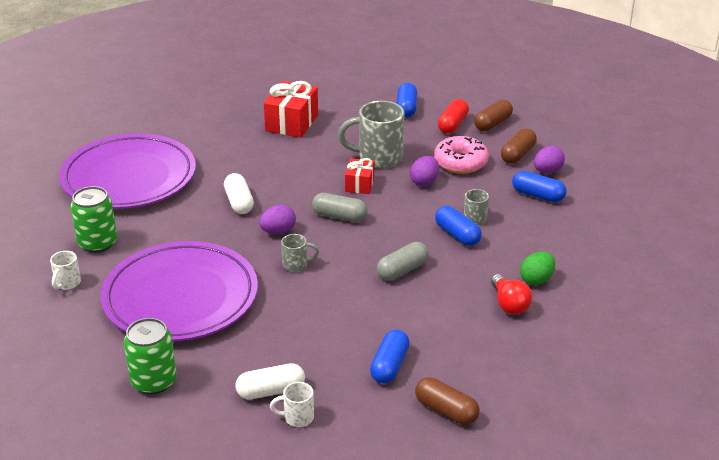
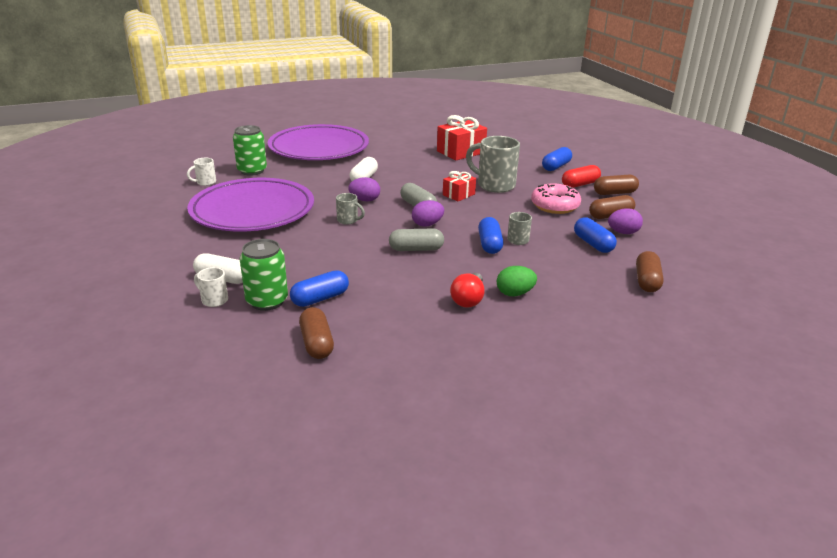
camera: 35 degrees right, 5 degrees down
green can [124,318,176,395] -> green can moved to [240,239,288,311]
purple egg [410,156,439,186] -> purple egg moved to [412,200,444,227]
none -> brown capsule [636,251,664,292]

